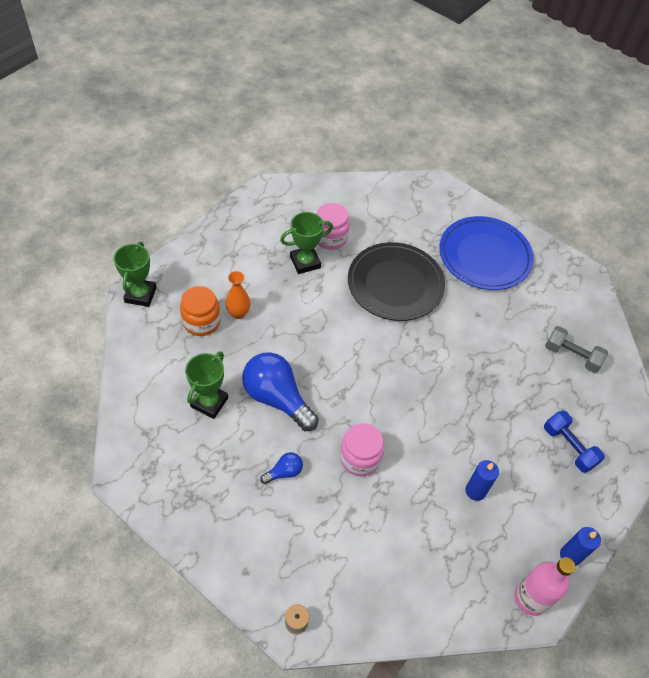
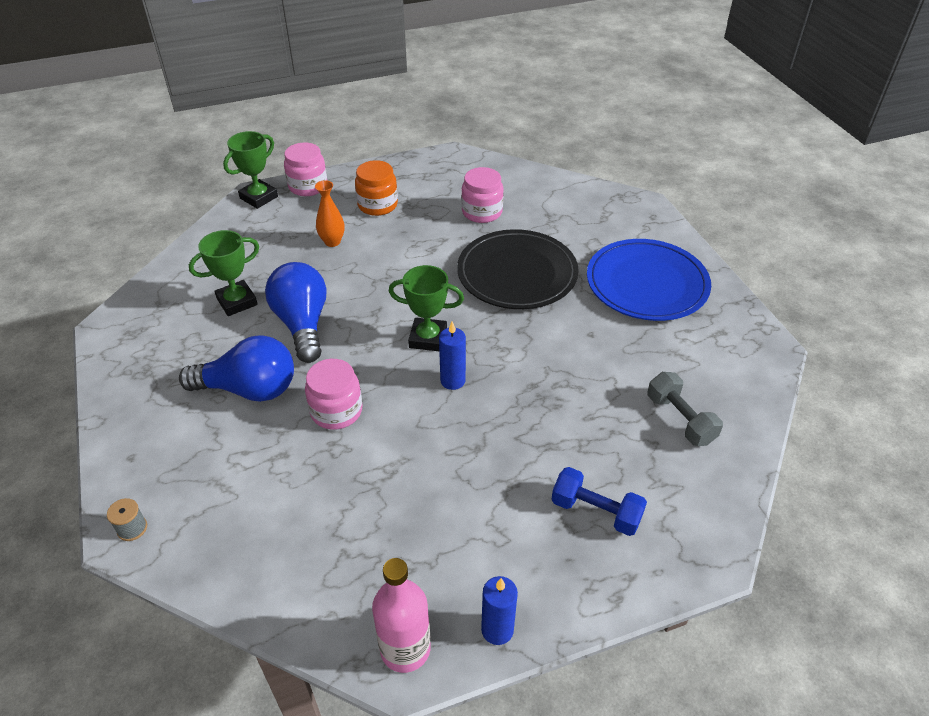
camera: 35 degrees right, 10 degrees down
orange jar [180,286,221,336] -> orange jar moved to [355,160,398,216]
blue light bulb [260,452,303,484] -> blue light bulb [179,335,294,402], size x2.15
green trophy [280,212,333,274] -> green trophy moved to [388,265,464,351]
blue candle [466,460,499,501] -> blue candle moved to [439,321,466,390]
blue dumbbell [544,410,605,473] -> blue dumbbell turned 60 degrees counterclockwise [551,467,647,536]
none -> pink jar [284,142,327,196]

